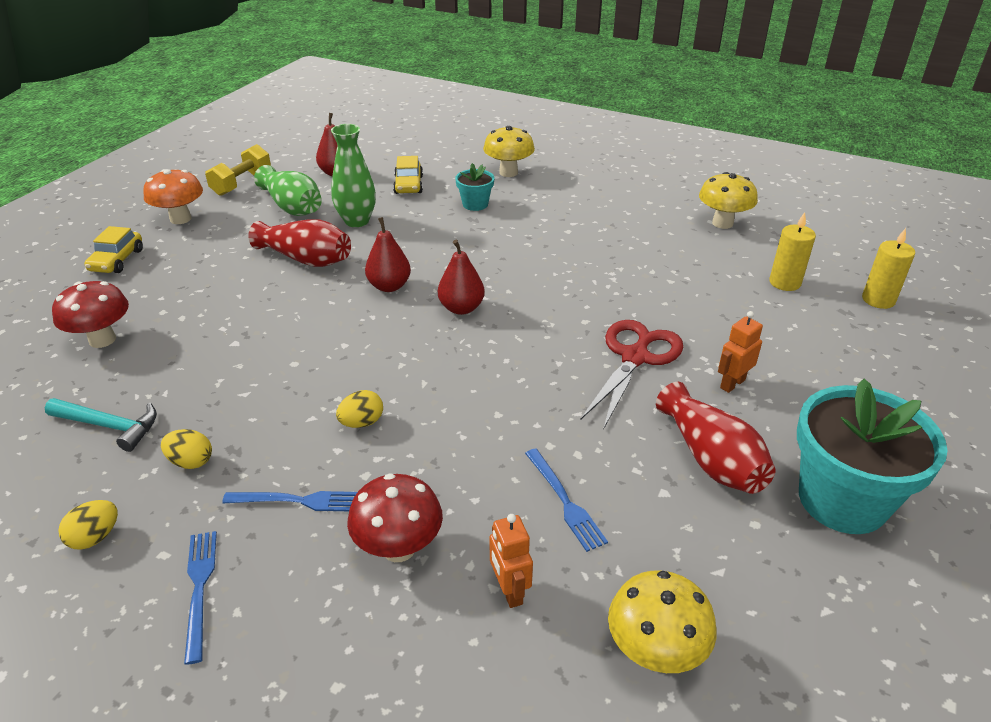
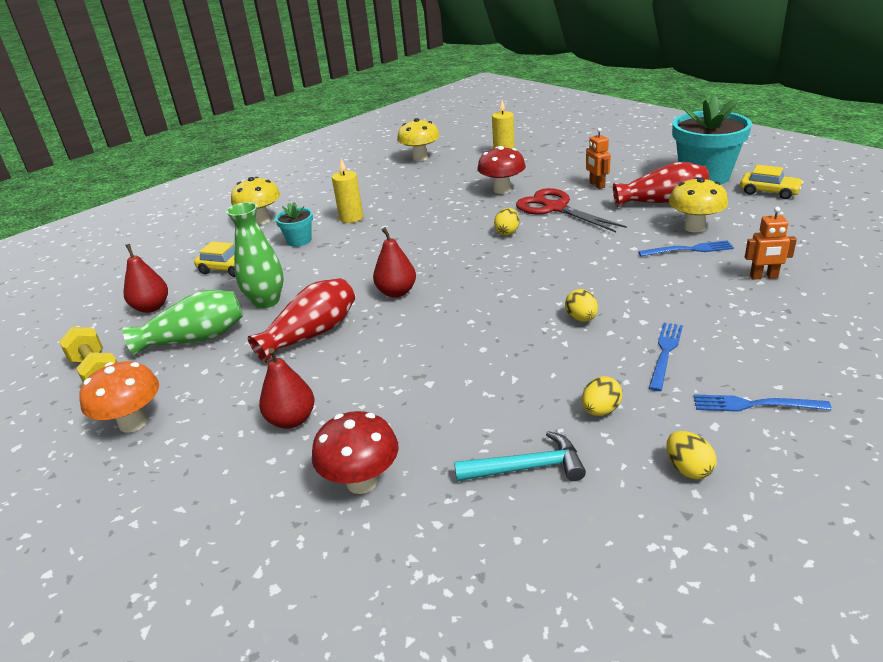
camera: 65 degrees left, 5 degrees down
turquoise hammer [45,398,157,452] -> turquoise hammer turned 45 degrees clockwise [454,431,586,481]
yellow car [84,226,143,273] -> yellow car moved to [740,165,803,199]
red mushroom [347,473,443,562] -> red mushroom moved to [477,146,526,194]
red pear [438,240,485,315] -> red pear moved to [259,348,315,429]
yellow mushroom [608,571,717,673] -> yellow mushroom moved to [669,177,728,233]
yellow candle [862,228,915,309] -> yellow candle moved to [332,159,363,223]
none -> yellow egg [494,208,520,235]

